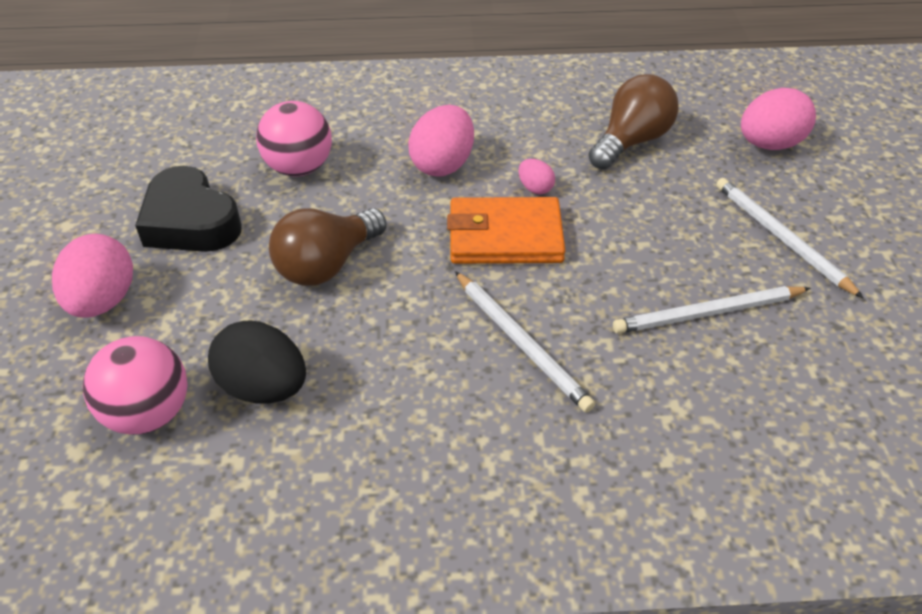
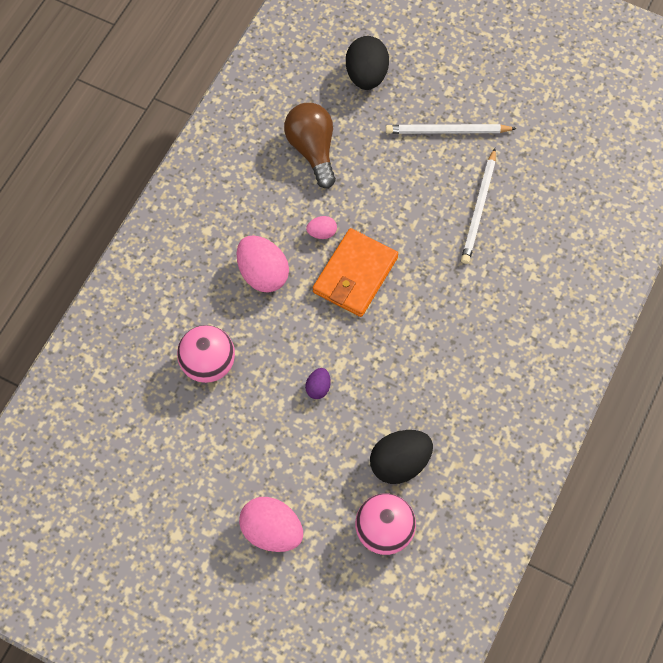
camera: 60 degrees left, 20 degrees up
black heart [135,166,242,252] -> none
brown light bulb [269,208,386,286] -> purple egg [305,368,331,399]
white pencil [455,271,595,412] -> none
pink egg [741,88,816,150] -> black egg [346,36,389,90]

